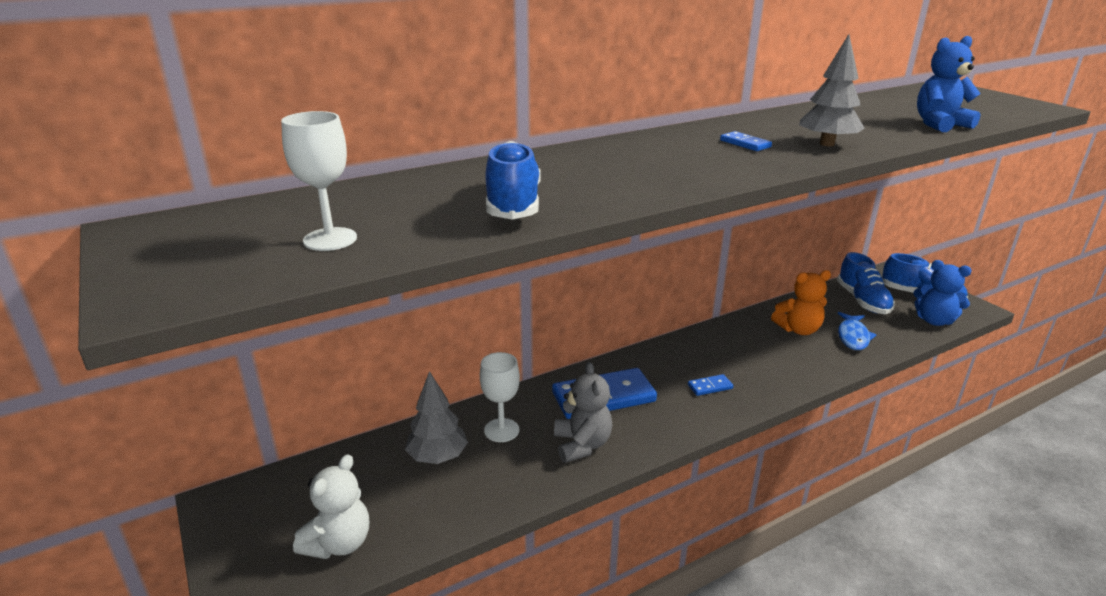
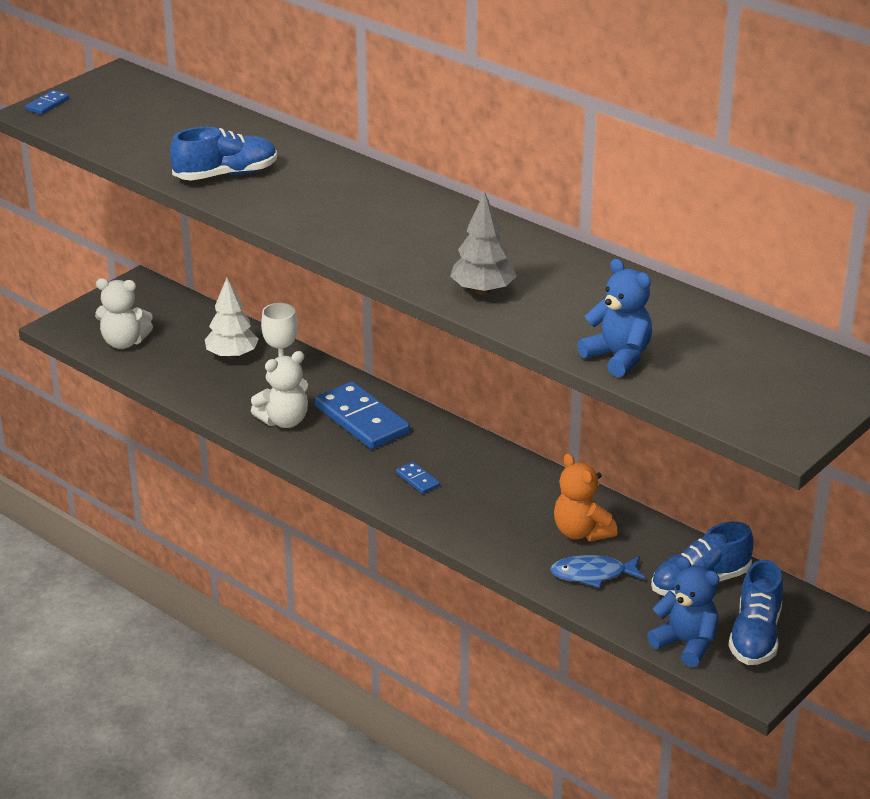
camera: 70 degrees right, 5 degrees up
white goblet [281,111,357,251] -> none
grey tree [405,371,468,464] -> white tree [205,278,259,359]
grey teddy bear [554,362,612,463] -> white teddy bear [251,351,308,428]
blue domino [720,131,772,151] -> blue domino moved to [25,90,69,115]
blue teddy bear [913,260,972,326] -> blue teddy bear turned 120 degrees clockwise [647,556,720,667]

